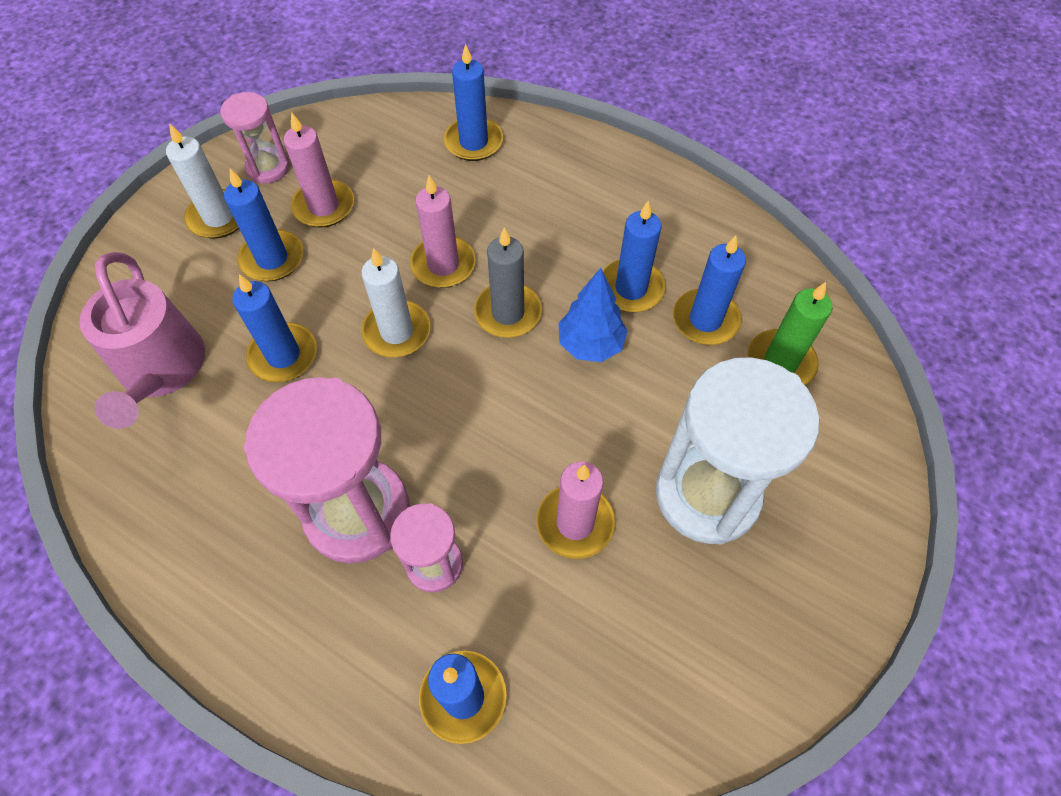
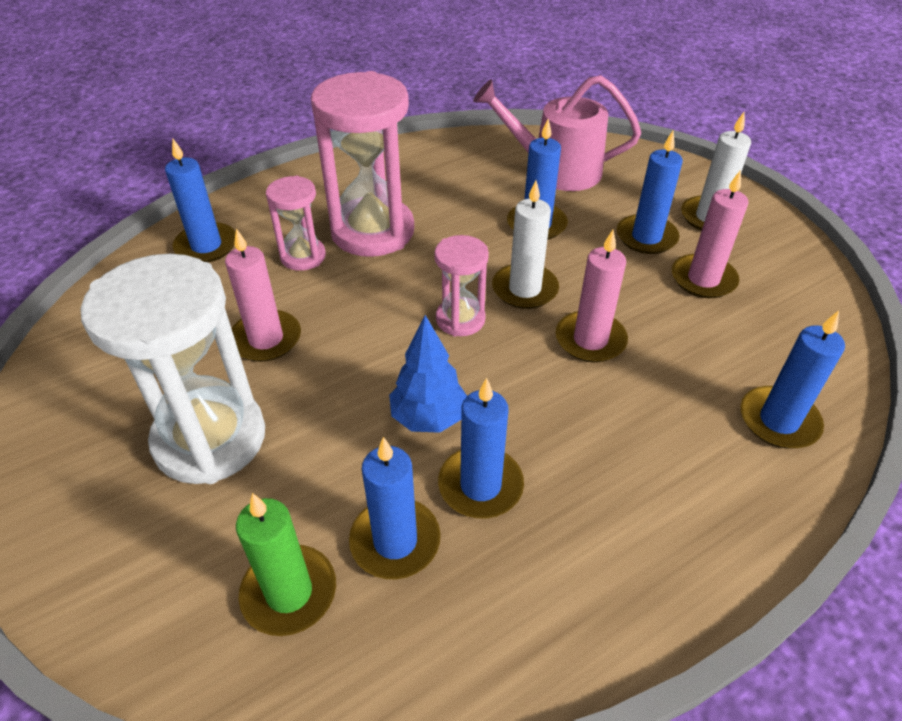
camera: 115 degrees right, 15 degrees down
pink hourglass [220,92,290,184] -> pink hourglass moved to [434,235,489,337]
grey candle [474,228,542,338] -> none

